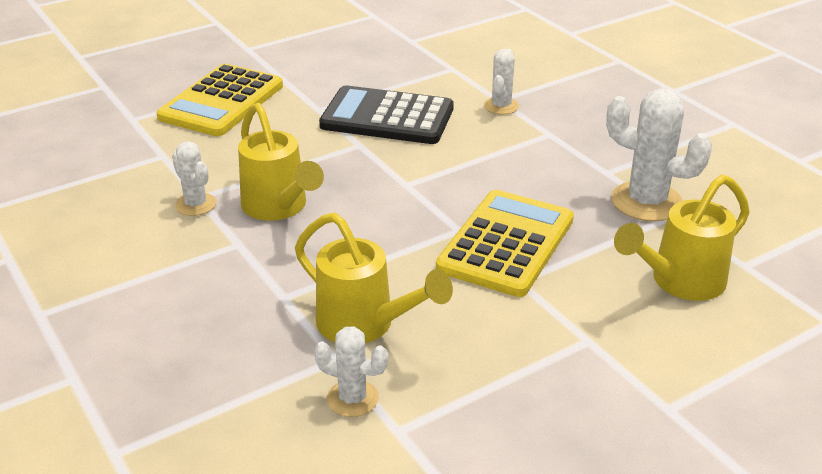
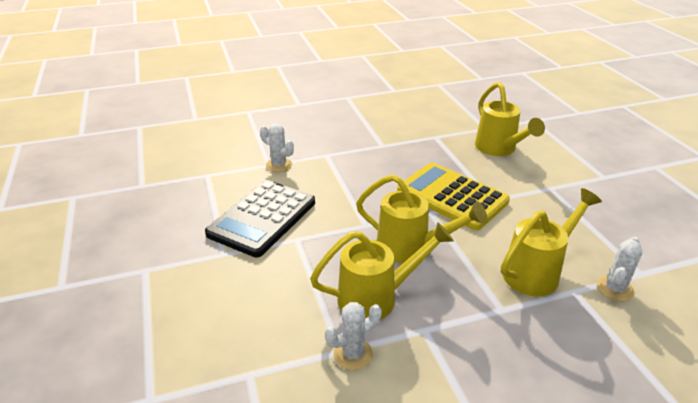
camera: 75 degrees left, 0 degrees up
yellow calculator [157,64,283,136] -> none
white cactus [606,88,712,221] -> none
none -> yellow watering can [356,174,487,263]

